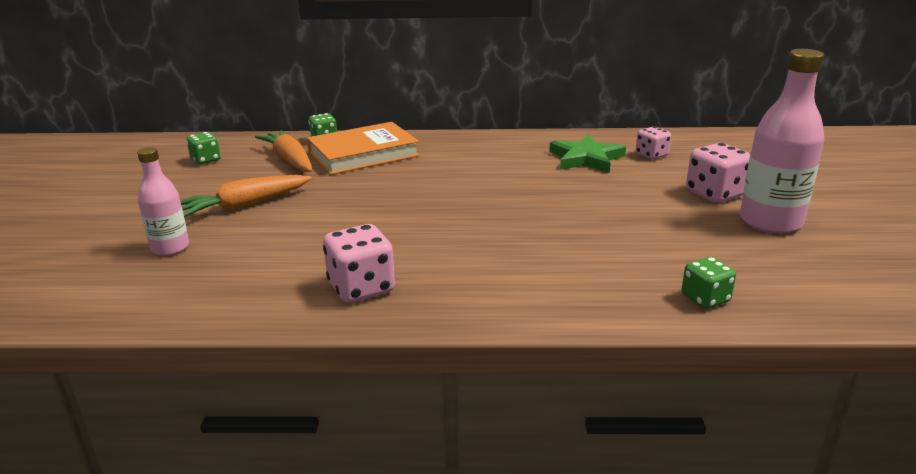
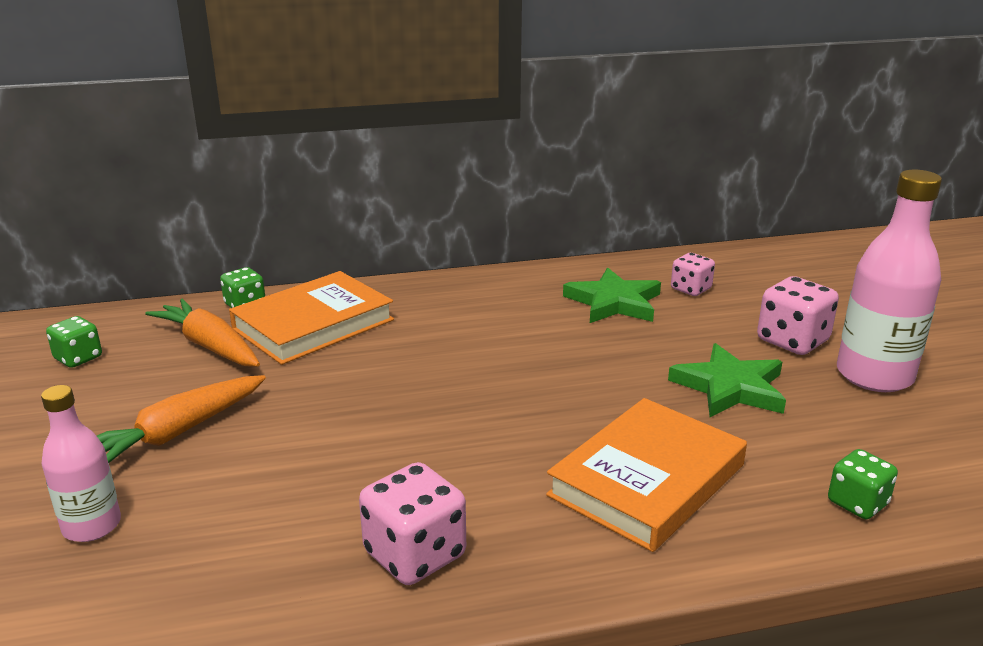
camera: 15 degrees left, 0 degrees up
none -> orange book [546,398,747,552]
none -> green star [668,343,786,417]

